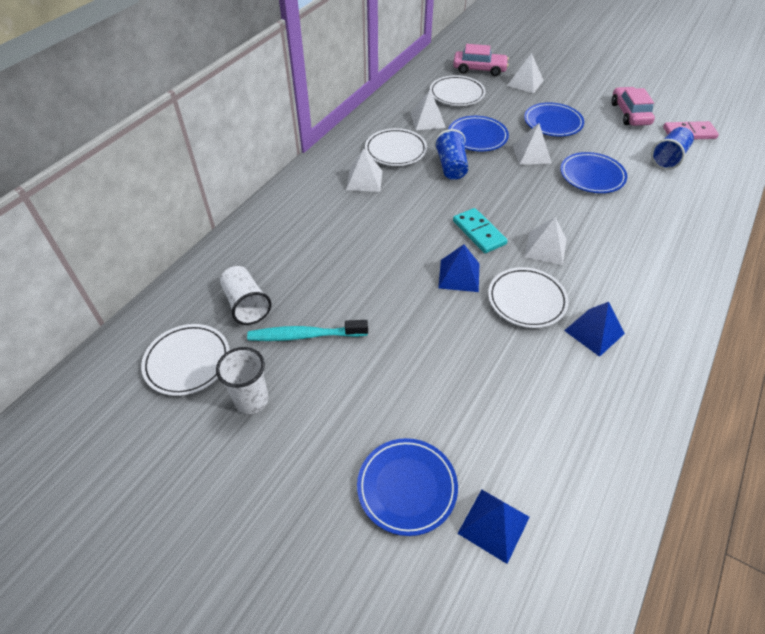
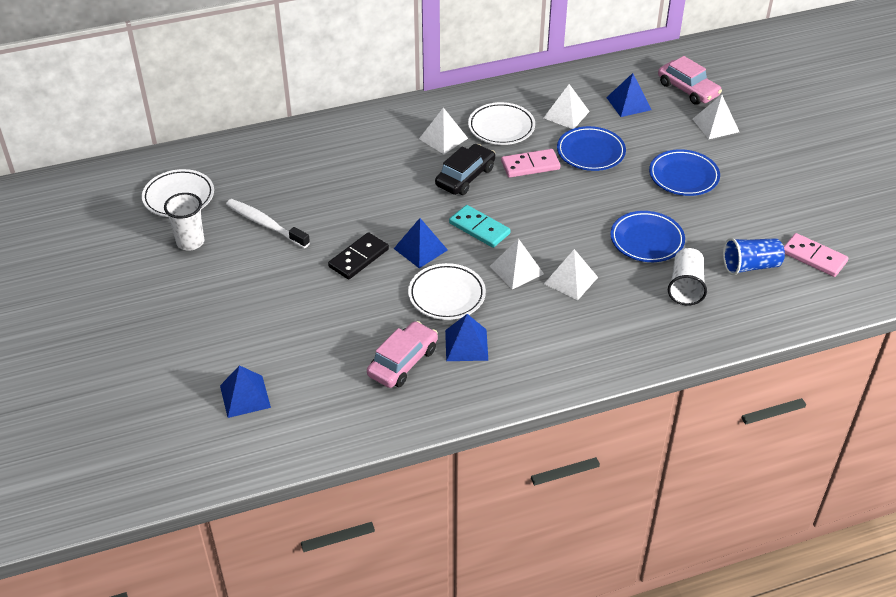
camera: 40 degrees right, 5 degrees down
white cup [220,266,271,325] -> white cup moved to [668,248,707,306]
turquoise toothbrush [247,320,368,341] -> white toothbrush [226,199,310,248]
blue plate [357,438,458,536] -> none
white plate [430,75,486,106] -> blue pyramid [606,73,652,117]
blue cup [434,129,468,180] -> pink domino [501,149,560,178]
turquoise domino [453,208,508,253] -> turquoise domino turned 60 degrees counterclockwise [449,205,511,248]
white pyramid [512,123,551,165] -> white pyramid moved to [544,249,598,300]
pink car [611,87,655,126] -> pink car moved to [367,321,438,388]
none -> black domino [328,232,389,280]
none -> black car [435,144,495,195]

